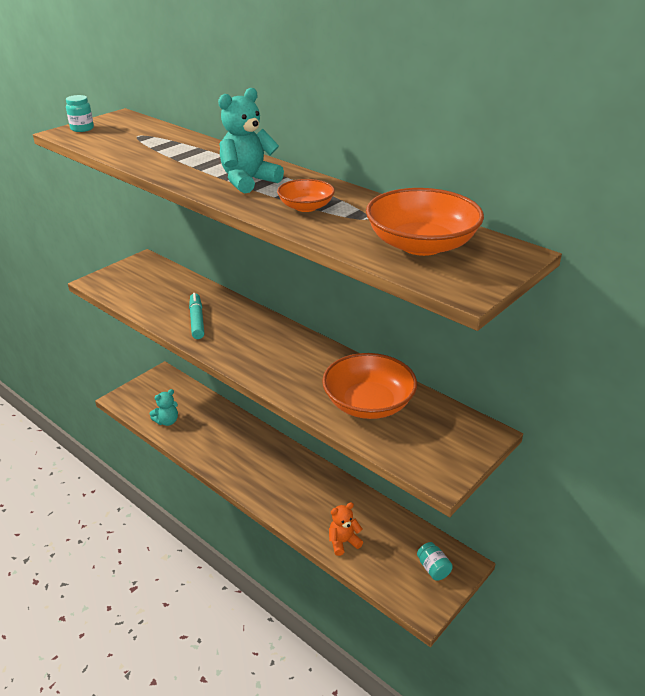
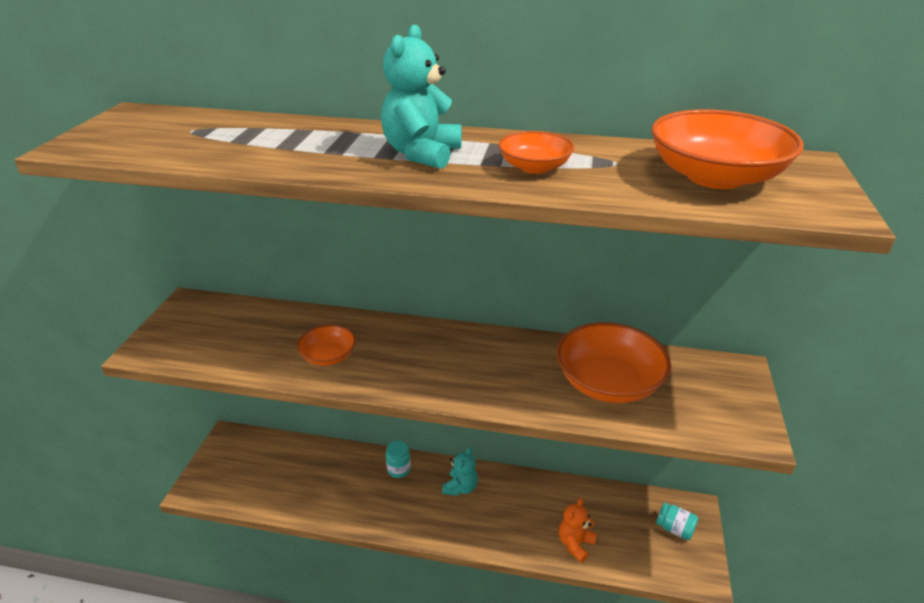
camera: 30 degrees left, 0 degrees up
turquoise jar [66,95,94,132] -> turquoise jar moved to [386,441,411,478]
turquoise teddy bear [150,389,178,426] -> turquoise teddy bear moved to [442,447,478,496]
turquoise marker [189,293,204,339] -> orange bowl [297,325,356,366]

